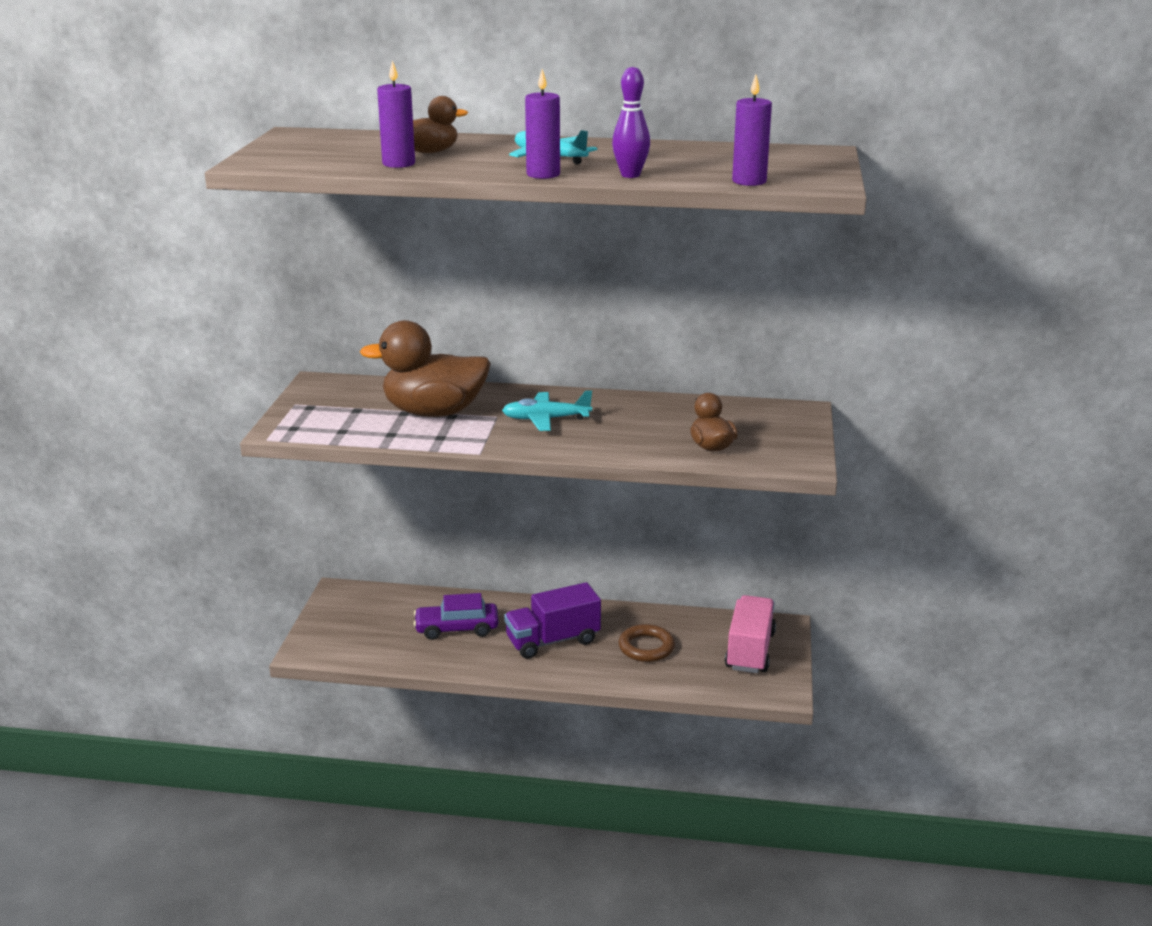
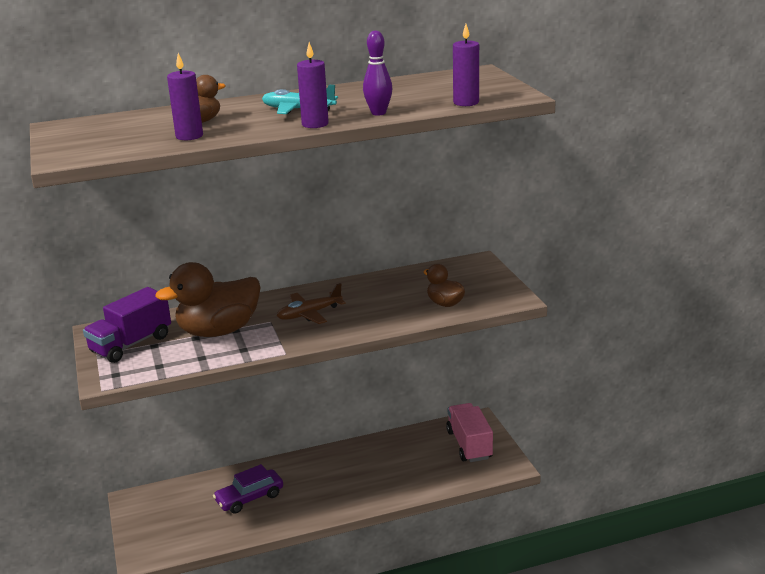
camera: 25 degrees left, 0 degrees up
turquoise plane [502,390,592,431] -> brown plane [277,283,346,324]
purple truck [504,582,601,659] -> purple truck moved to [83,287,171,363]
brown ring [618,624,675,662] -> none

